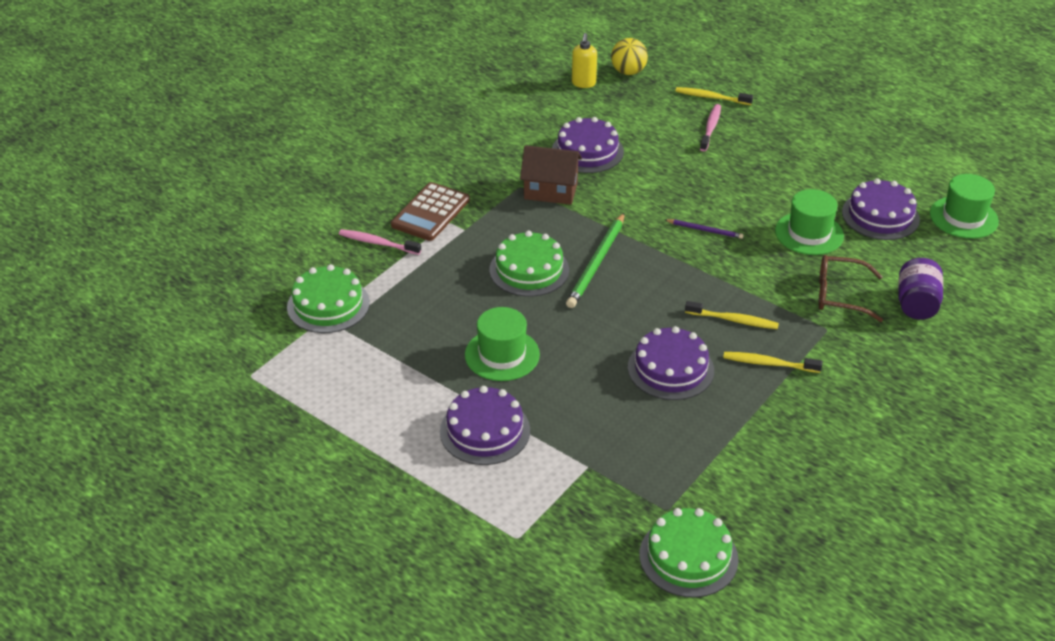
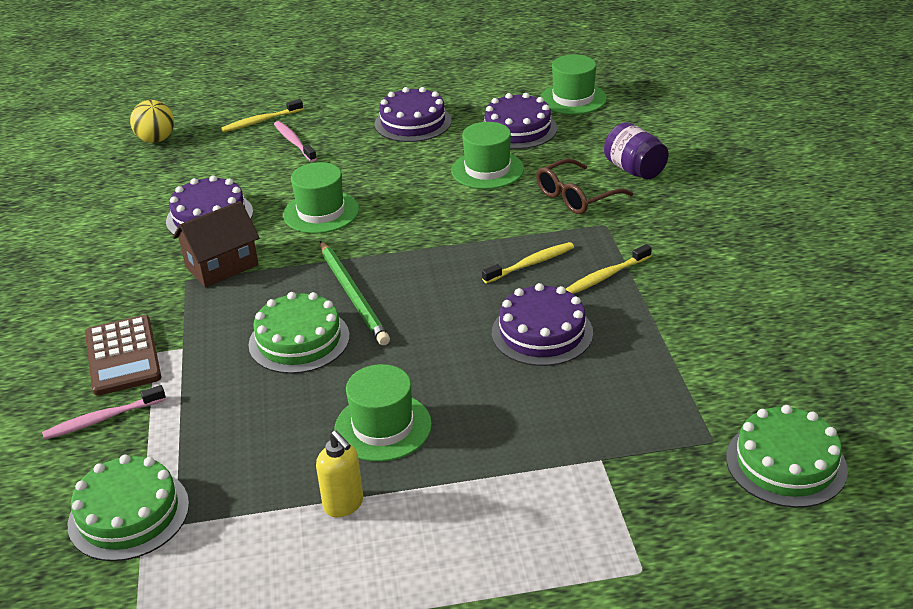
camera: 45 degrees left, 5 degrees down
purple cake [440,386,530,465] -> purple cake moved to [375,87,452,142]
yellow soap dispenser [572,33,597,88] -> yellow soap dispenser moved to [316,431,363,517]
purple pencil [665,219,744,239] -> none
none -> green hat [283,162,359,234]

